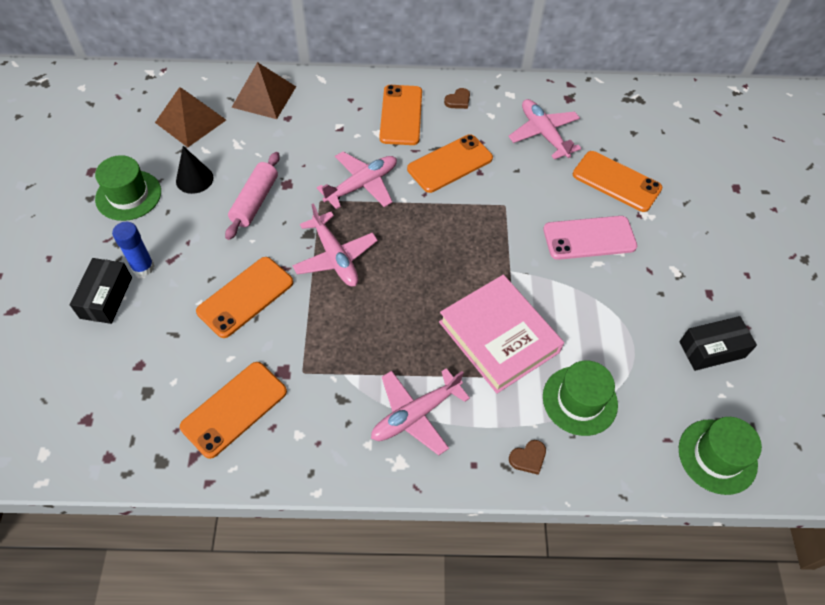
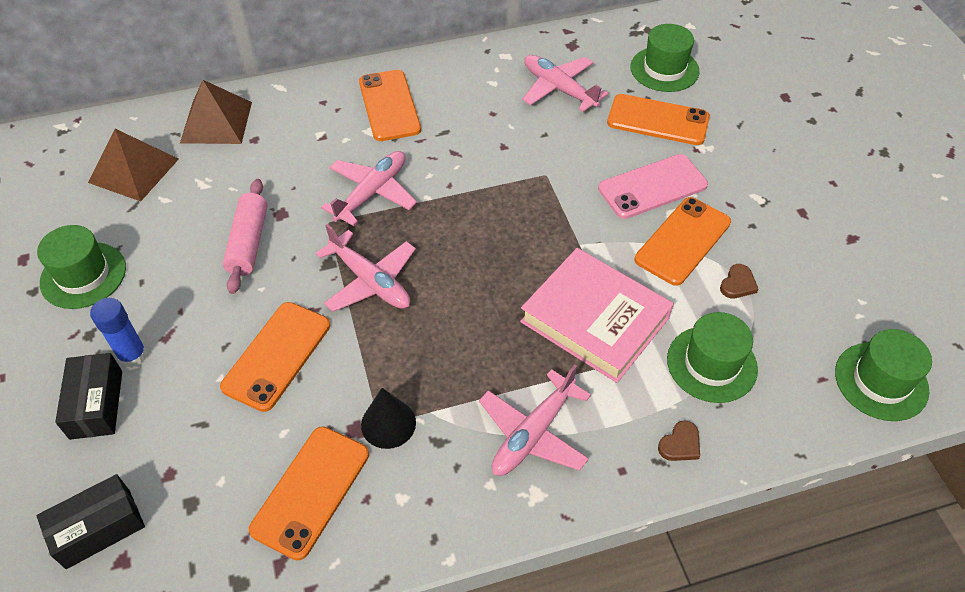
camera: 15 degrees left, 5 degrees down
black cone [176,146,214,194] -> black cone moved to [361,388,416,449]
orange phone [407,135,493,193] -> orange phone moved to [635,197,731,286]
brown heart [444,88,470,109] -> brown heart moved to [720,264,758,298]
black box [679,316,757,371] -> black box moved to [36,474,145,569]
none -> green hat [630,24,700,92]

